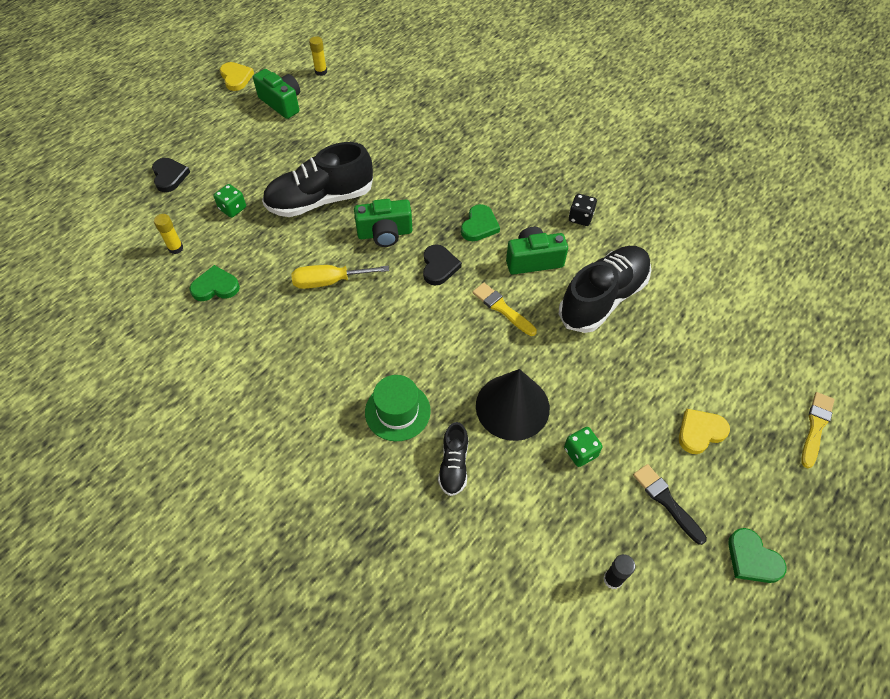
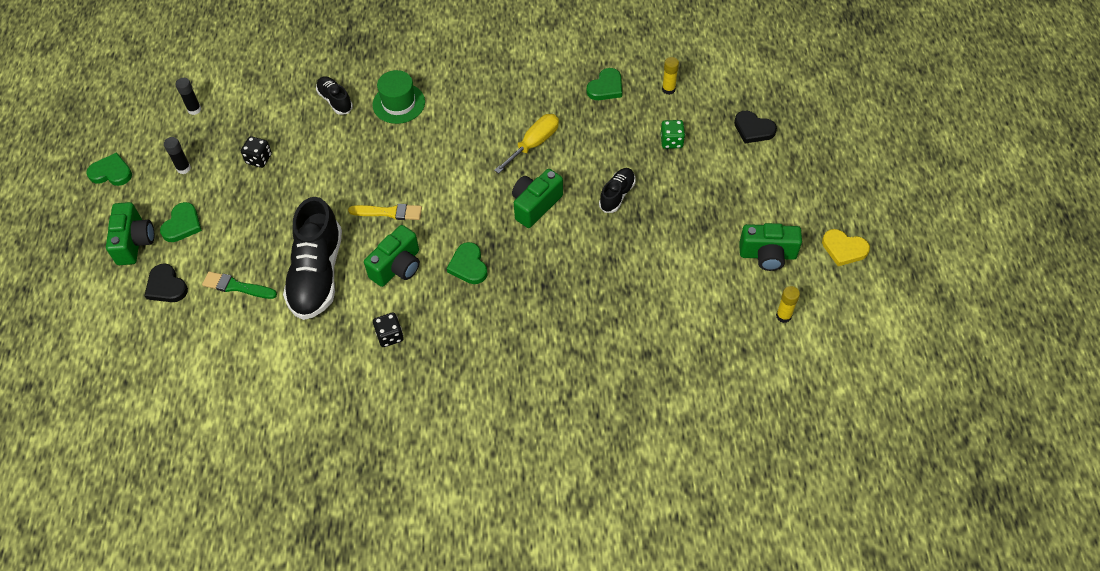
camera: 140 degrees right, 0 degrees up
black shoe [262,142,373,217] -> black shoe [599,168,635,213], size x0.50
black heart [423,244,462,286] -> black heart moved to [144,263,188,302]
black cone [476,369,550,441] -> none
green dice [564,427,603,467] -> black dice [241,136,272,168]
black brush [633,464,707,545] -> black glue stick [164,137,191,174]
yellow heart [679,409,730,454] -> green heart [160,202,202,242]
yellow brush [801,392,835,468] -> none
none -> green camera [106,202,155,265]
none -> green brush [202,271,277,299]

